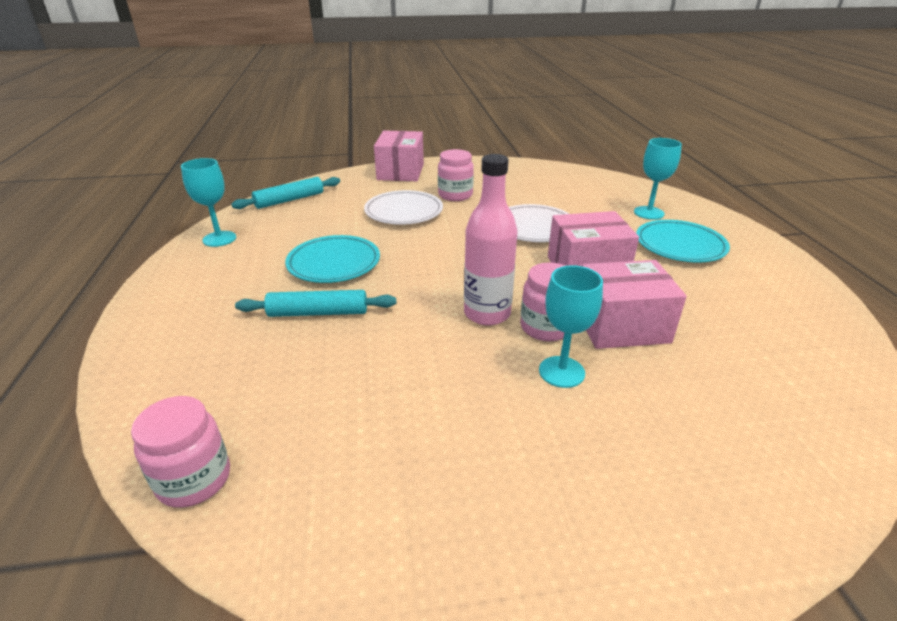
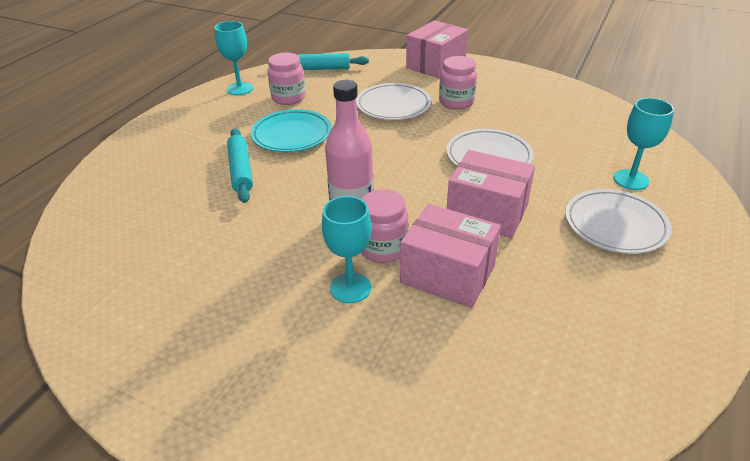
camera: 35 degrees right, 5 degrees up
pink jar [131,396,230,508] -> pink jar moved to [268,53,306,105]
turquoise rolling pin [235,290,396,317] -> turquoise rolling pin turned 45 degrees clockwise [227,128,253,203]
turquoise plate [636,220,730,262] -> white plate [565,189,672,254]

